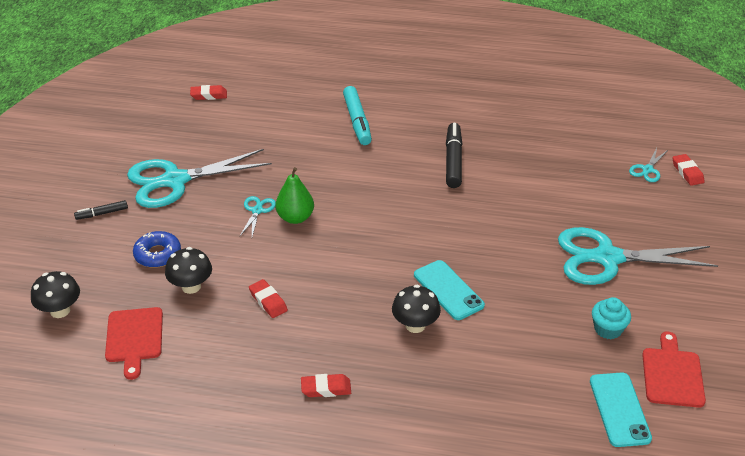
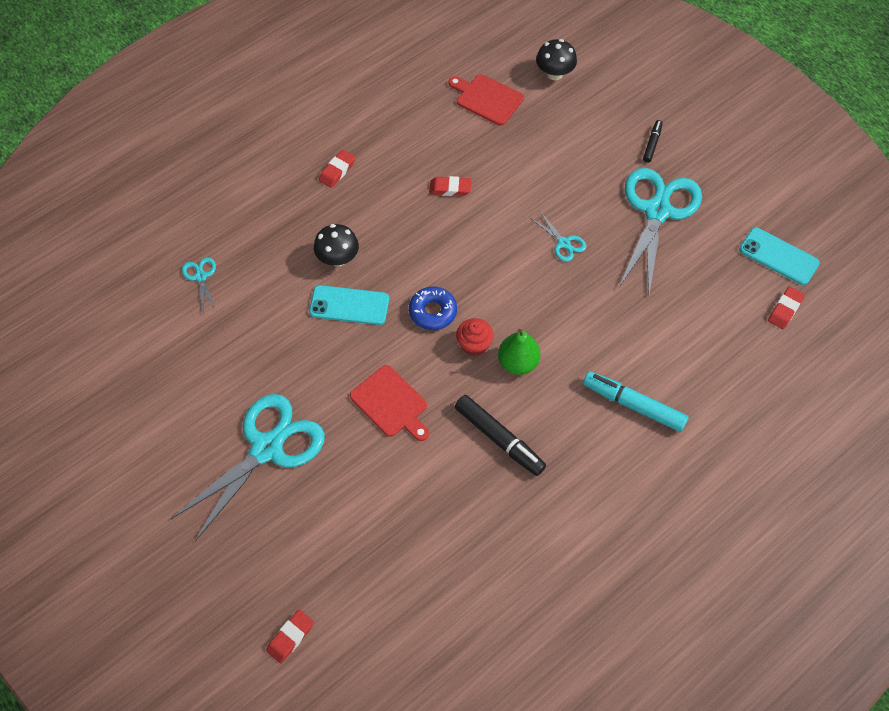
camera: 130 degrees right, 20 degrees up
blue donut [133,231,181,268] -> blue donut moved to [409,287,457,330]
black mushroom [165,247,212,294] -> none
green pear [275,167,314,224] -> green pear moved to [498,329,540,375]
turquoise phone [590,372,652,447] -> turquoise phone moved to [739,227,820,285]
turquoise cupcake [592,297,631,339] -> none
turquoise scissors [629,148,668,182] -> turquoise scissors moved to [182,257,216,311]
red cutting board [642,331,706,408] -> red cutting board moved to [350,365,429,441]
red eraser [673,154,704,186] -> red eraser turned 75 degrees counterclockwise [266,610,314,663]
none -> red cupcake [456,318,494,356]

